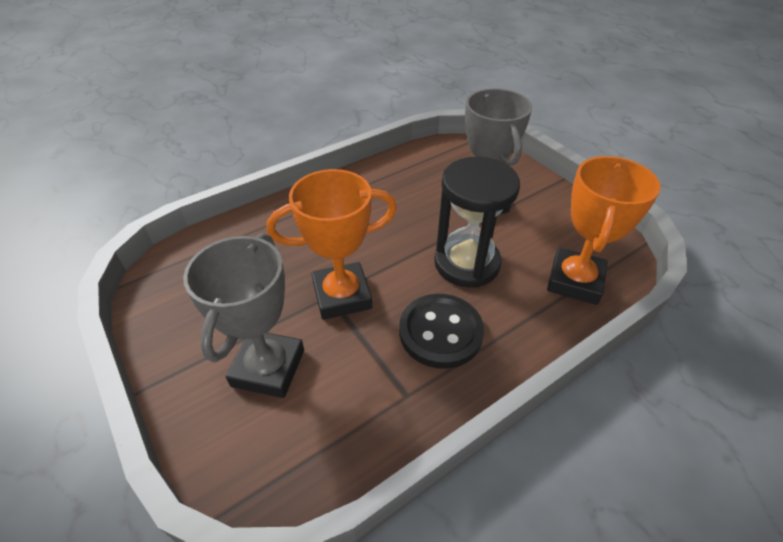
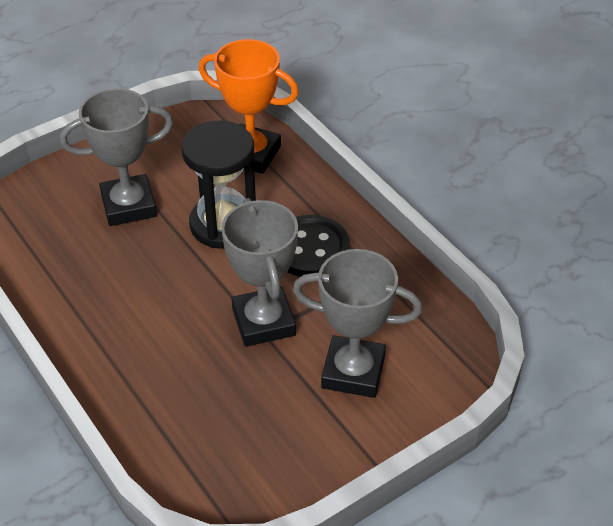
camera: 90 degrees left, 0 degrees up
orange trophy [267,169,397,320] -> grey trophy [221,198,298,347]

